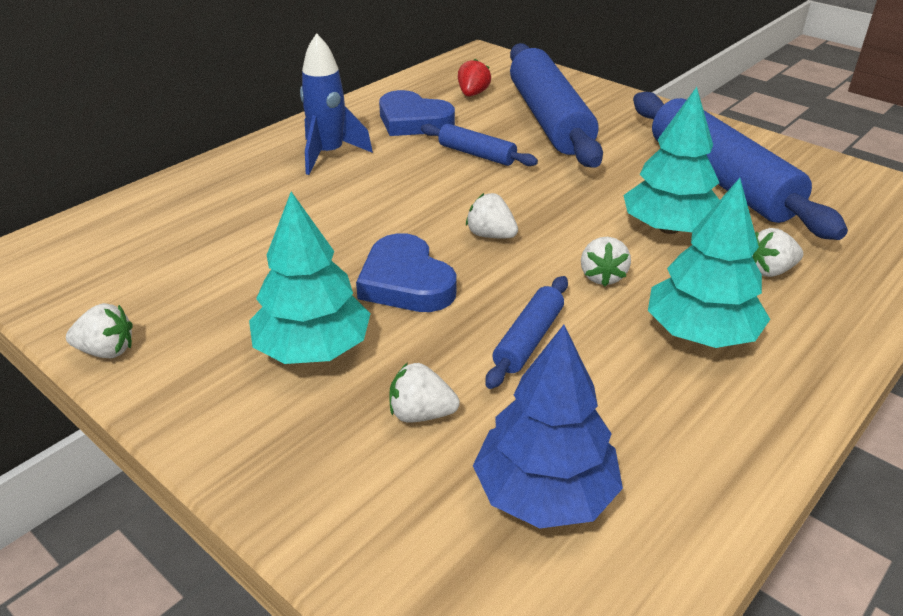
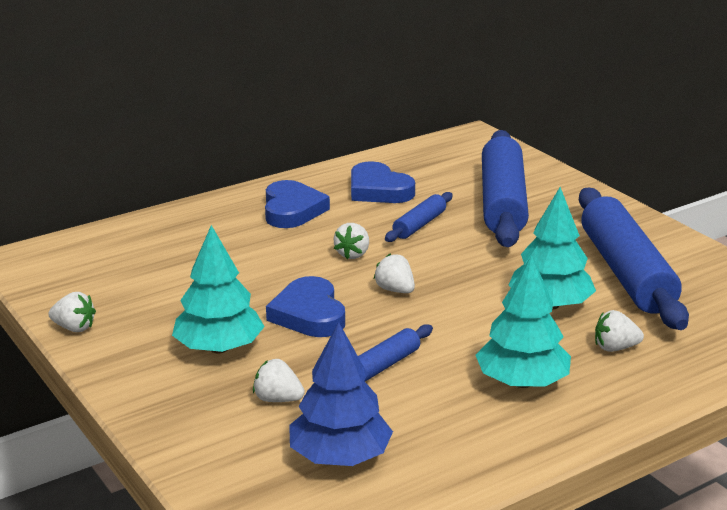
camera: 15 degrees right, 10 degrees down
blue rocket [300,33,373,175] -> blue heart [265,180,330,228]
blue rolling pin [421,124,538,166] -> blue rolling pin turned 75 degrees clockwise [385,192,453,242]
red strawberry [458,59,491,96] -> none
white strawberry [581,237,631,287] -> white strawberry moved to [334,223,369,259]

